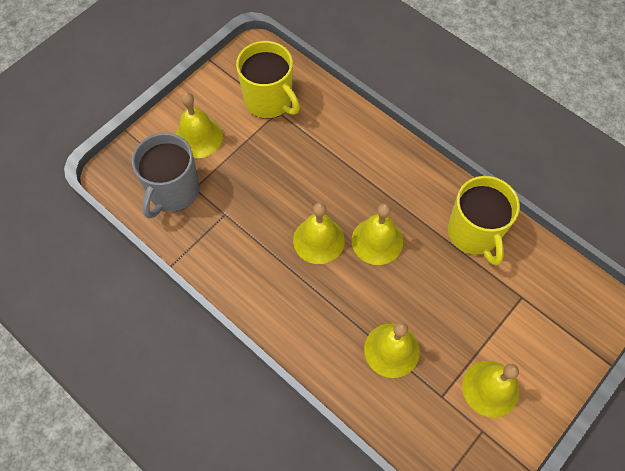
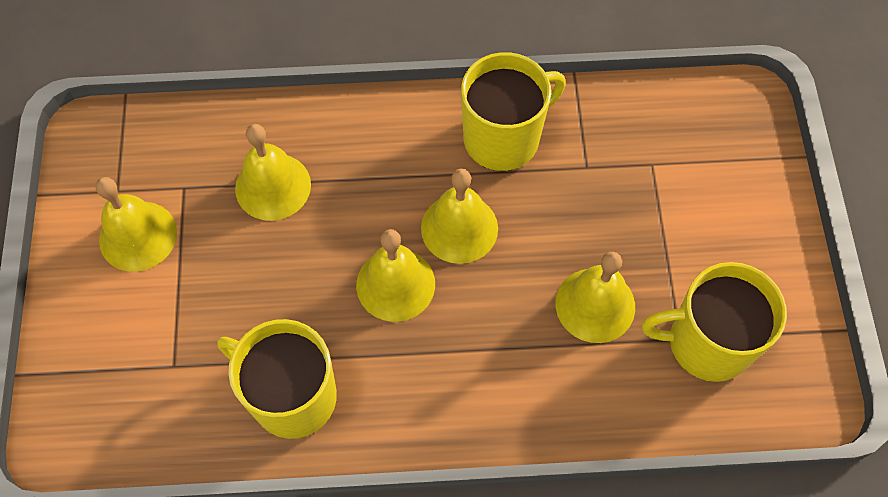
camera: 135 degrees right, 0 degrees up
grey mug [132,133,200,219] -> none
yellow bell [176,92,223,158] -> yellow bell moved to [556,252,635,343]
none -> yellow mug [461,52,566,171]

